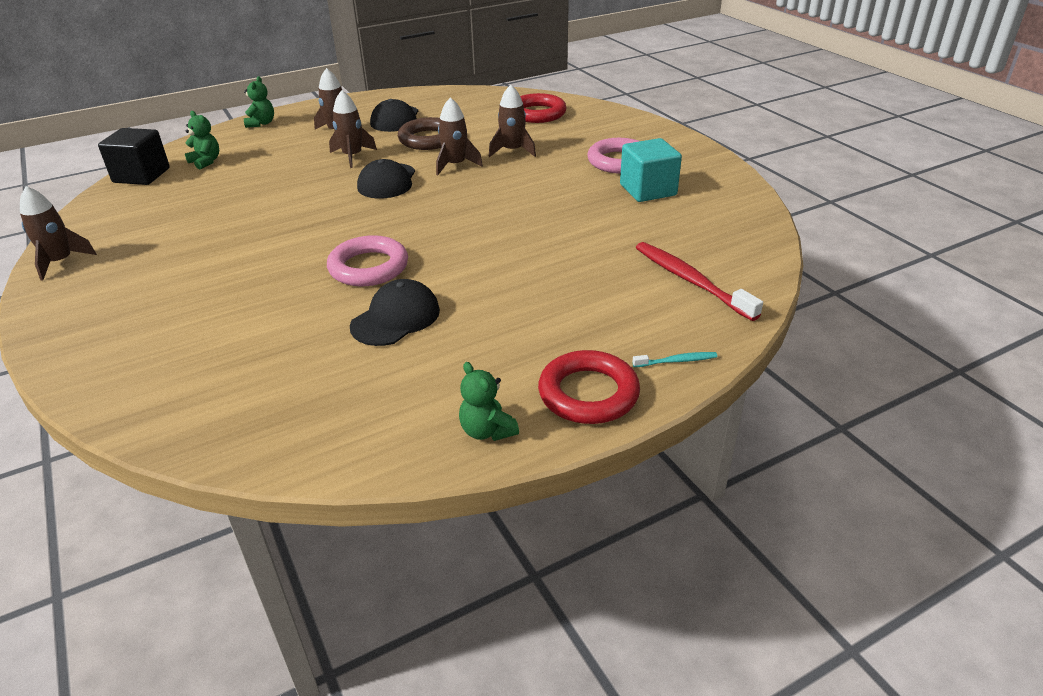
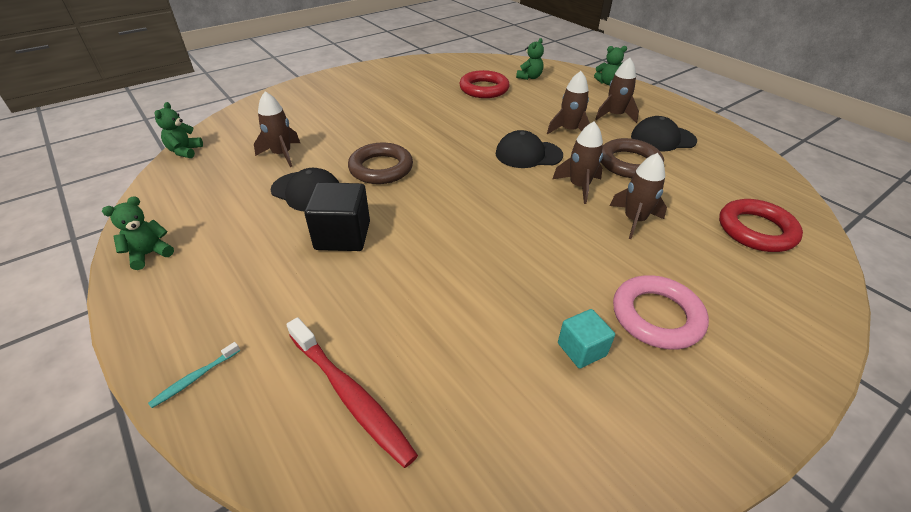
camera: 80 degrees right, 5 degrees up
brown rocket [20,186,97,280] -> brown rocket moved to [254,91,300,167]
black cube [98,128,170,185] -> black cube moved to [304,182,370,251]
pink ring [327,235,408,286] -> brown ring [348,143,413,184]
red ring [538,350,640,424] -> red ring moved to [459,70,509,98]
turquoise cube [620,138,682,202] -> turquoise cube [558,309,615,369], size x0.60
turquoise toothbrush [632,352,717,367] -> turquoise toothbrush turned 60 degrees clockwise [148,342,240,408]
red toothbrush [636,242,763,321] -> red toothbrush turned 90 degrees clockwise [286,317,418,468]
none -> green teddy bear [154,102,203,158]

